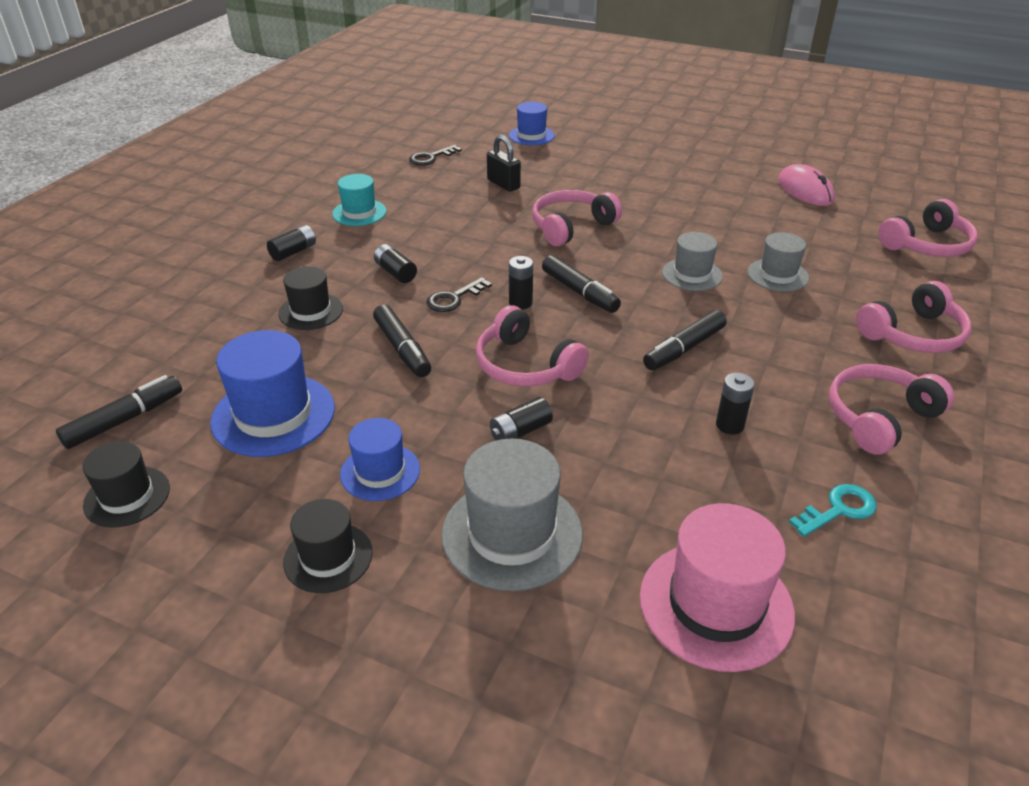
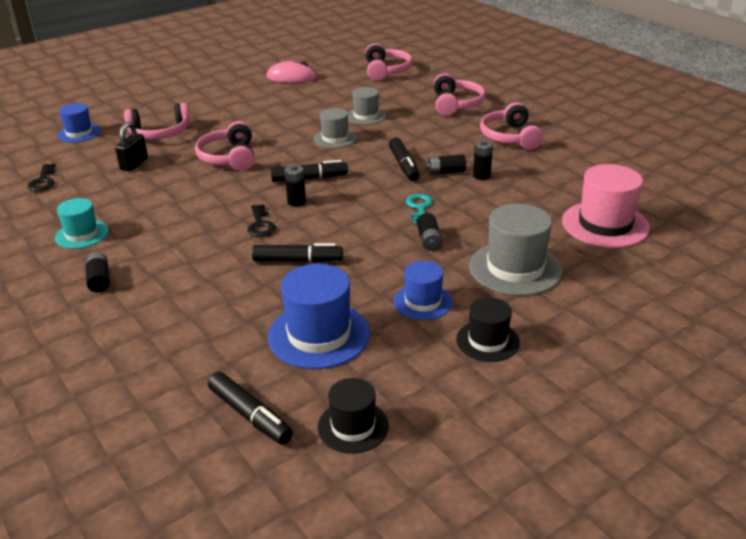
camera: 60 degrees left, 5 degrees down
black marker [56,375,182,449] -> black marker turned 150 degrees clockwise [208,372,293,445]
black hat [278,266,343,330] -> none
black battery [374,244,417,283] -> black battery moved to [426,154,466,175]
pink headphones [476,305,589,387] -> pink headphones moved to [124,103,190,139]
black padlock [487,135,521,192] -> black padlock turned 60 degrees counterclockwise [115,122,148,171]
turquoise key [789,484,877,537] -> turquoise key moved to [406,194,433,225]

